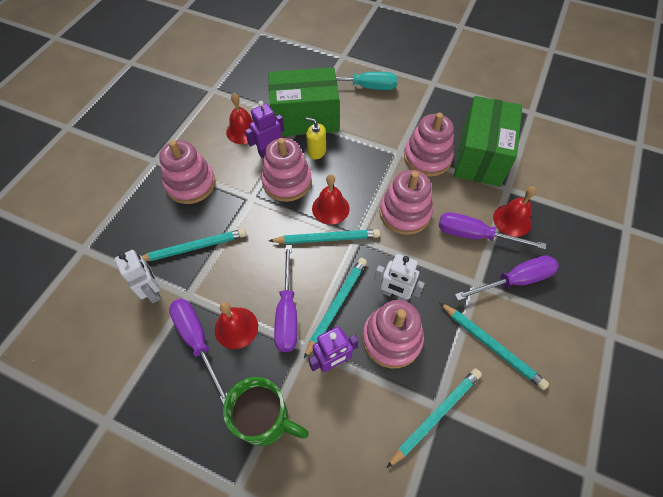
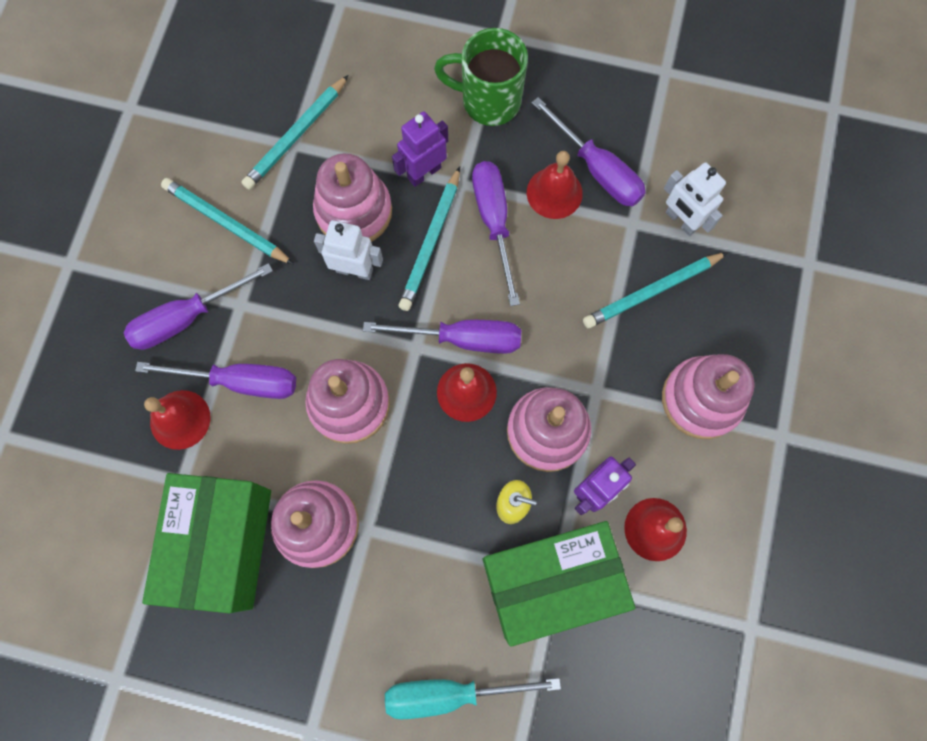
camera: 170 degrees right, 15 degrees up
turquoise pencil [269,229,380,244] -> purple screwdriver [363,320,521,354]

